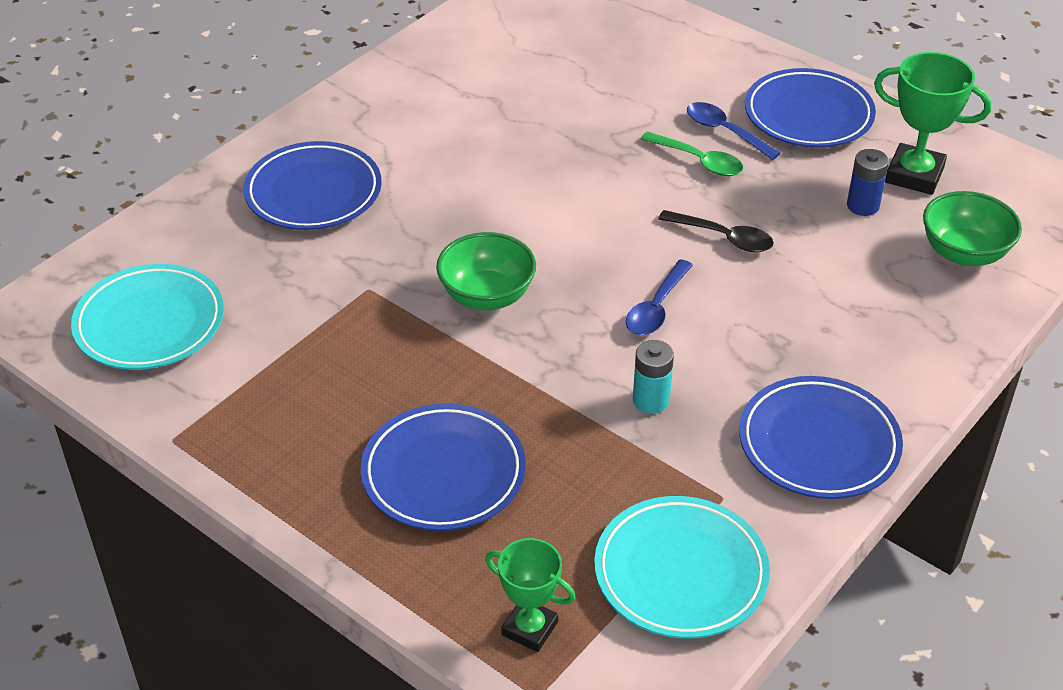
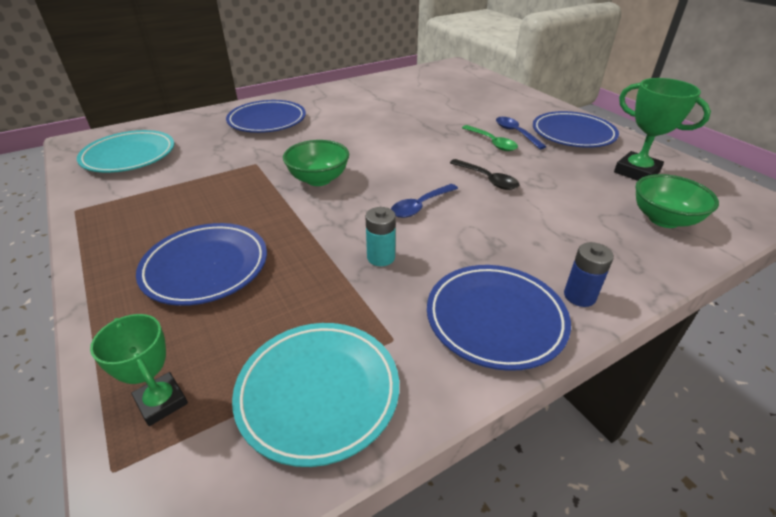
camera: 20 degrees right, 5 degrees down
blue battery [847,149,889,216] -> blue battery moved to [564,242,614,307]

